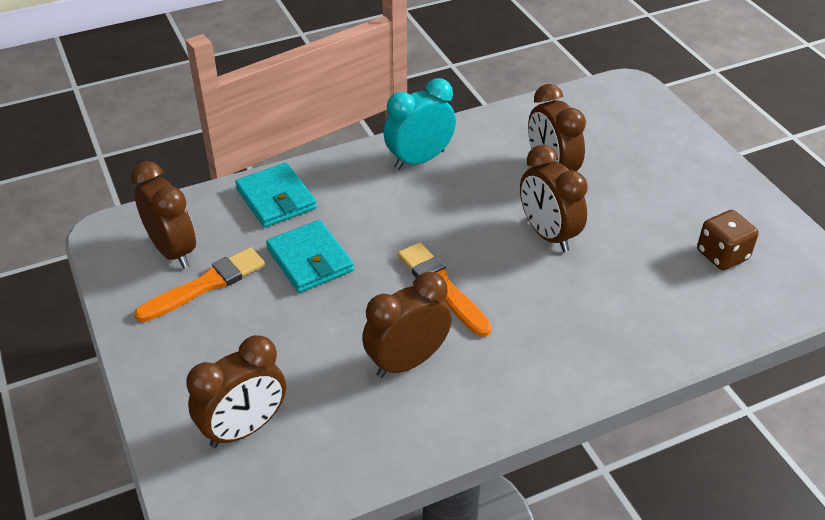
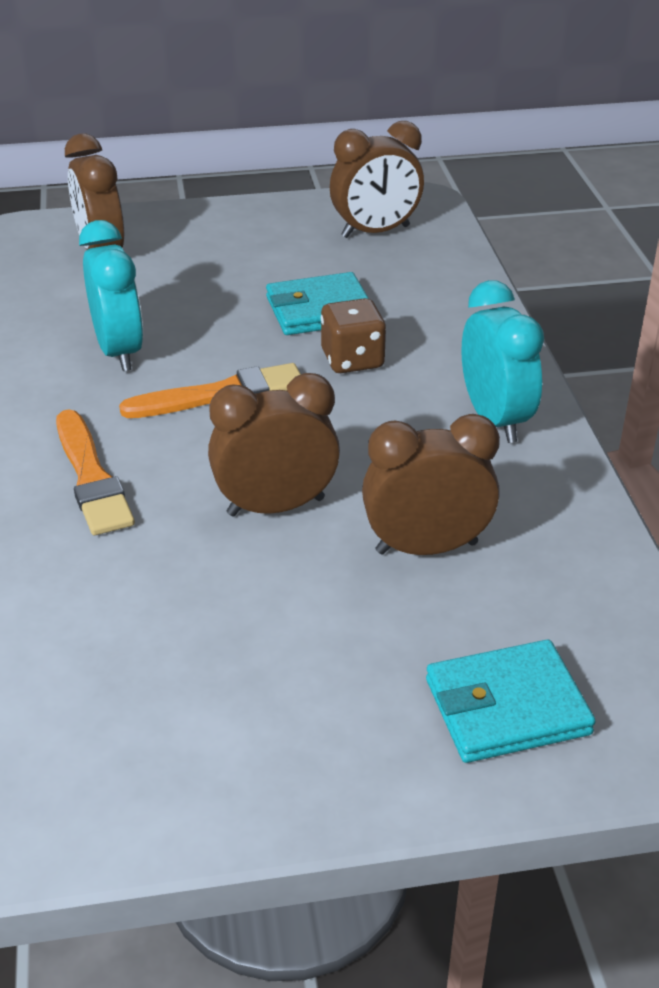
camera: 105 degrees right, 5 degrees down
orange brush [134,247,265,322] -> orange brush moved to [56,409,135,535]
turquoise wallet [235,163,317,228] -> turquoise wallet moved to [426,640,596,763]
brown clock [362,272,452,378] -> turquoise clock [79,220,143,371]
brown dice [697,210,759,270] -> brown dice moved to [321,298,386,373]

